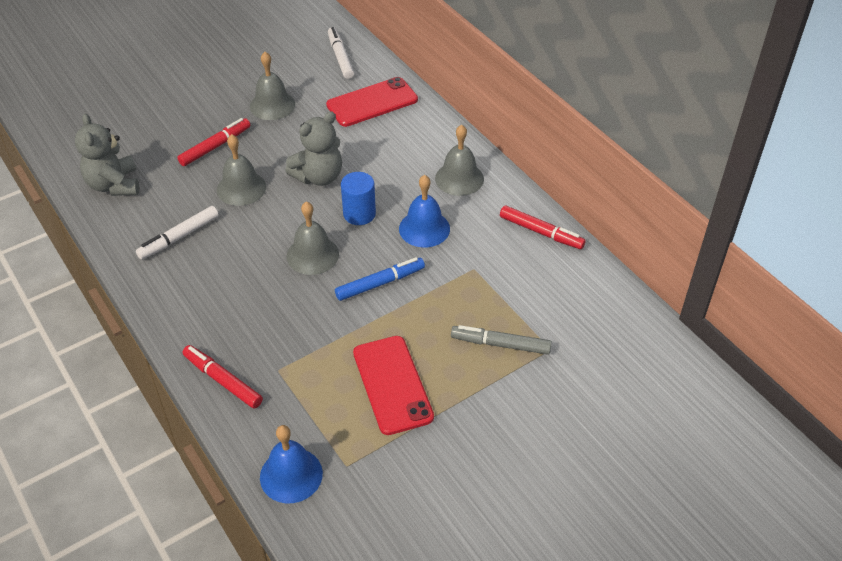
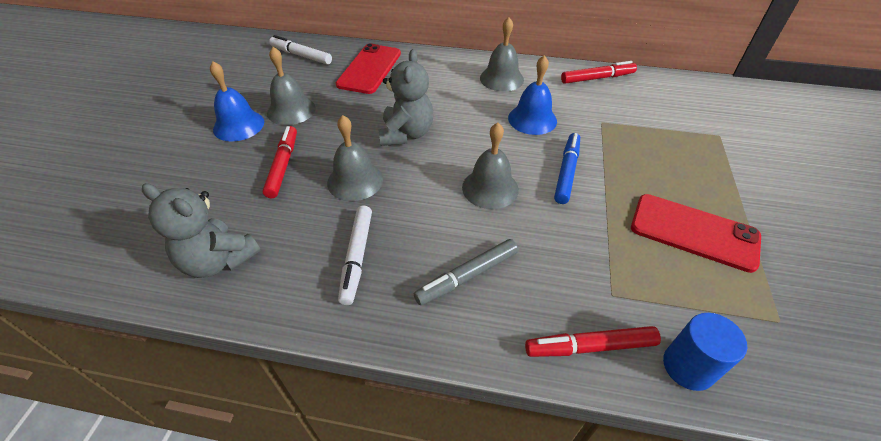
camera: 45 degrees left, 0 degrees up
blue bell [260,425,323,503] -> blue bell moved to [210,61,264,141]
blue cylinder [341,172,376,225] -> blue cylinder moved to [663,313,747,391]
grey marker [451,325,552,355] -> grey marker moved to [414,239,518,305]

